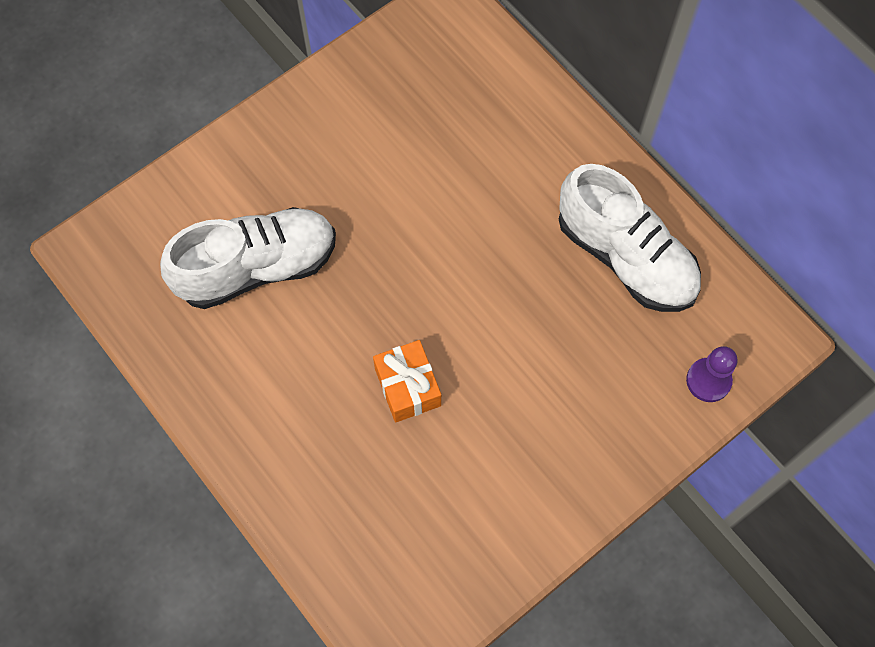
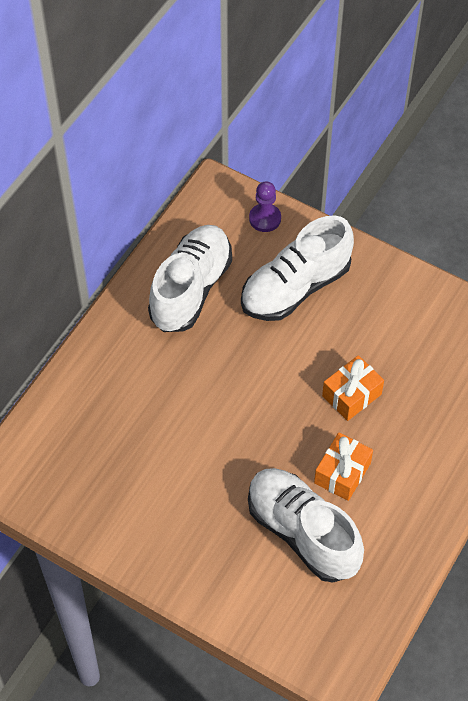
camera: 110 degrees left, 10 degrees down
none -> white shoe [241,215,354,321]
none -> orange gift [314,433,373,501]

